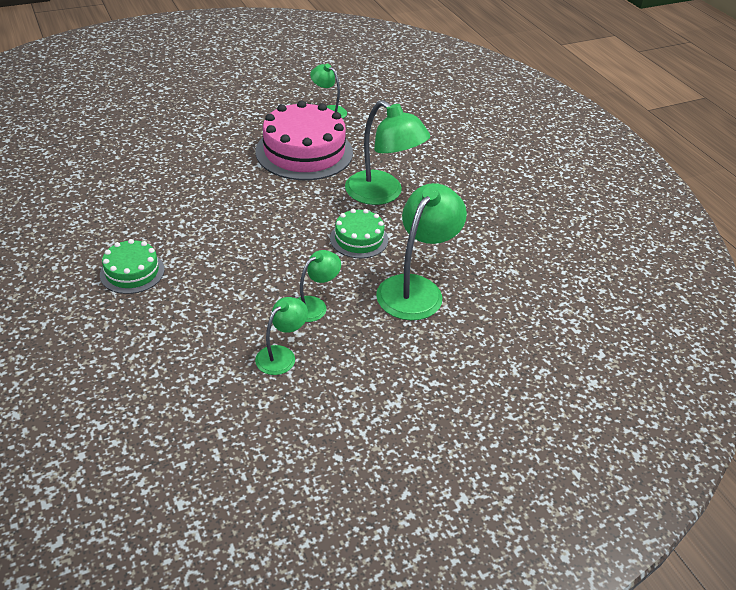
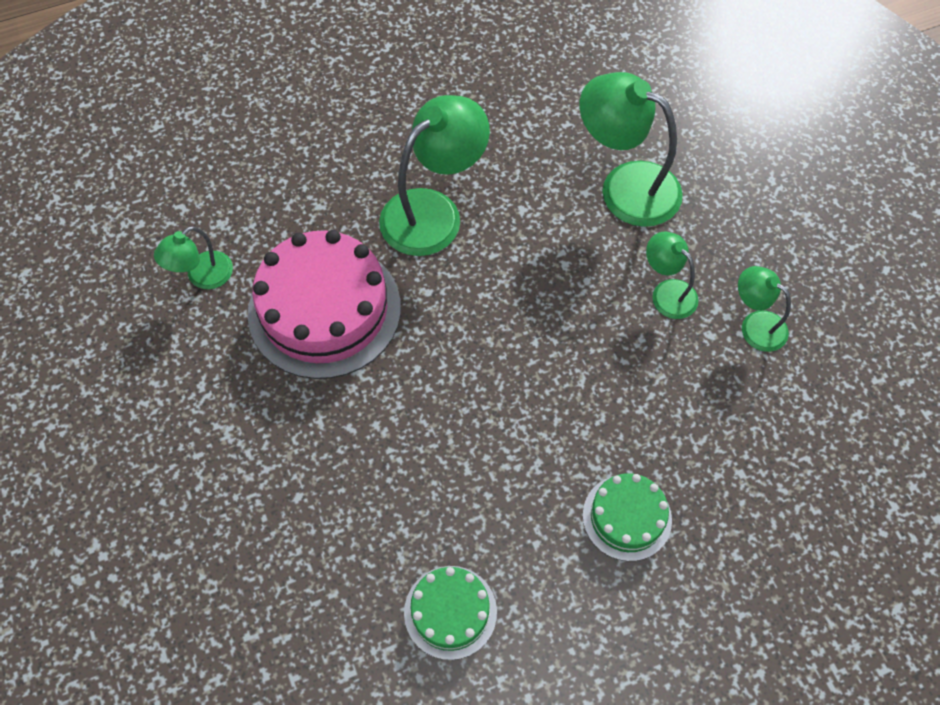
camera: 85 degrees left, 20 degrees up
green cake [330,209,388,258] -> green cake moved to [404,566,497,660]

